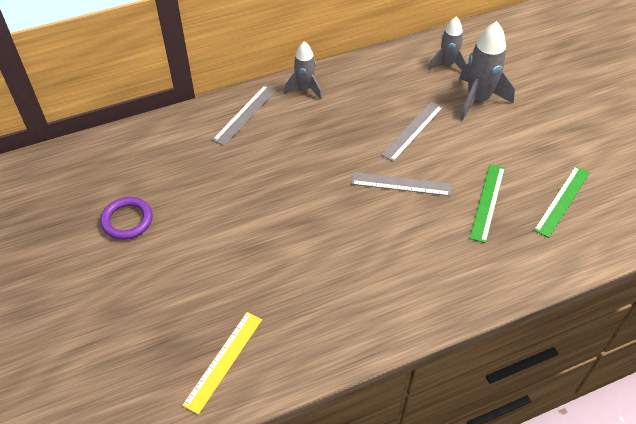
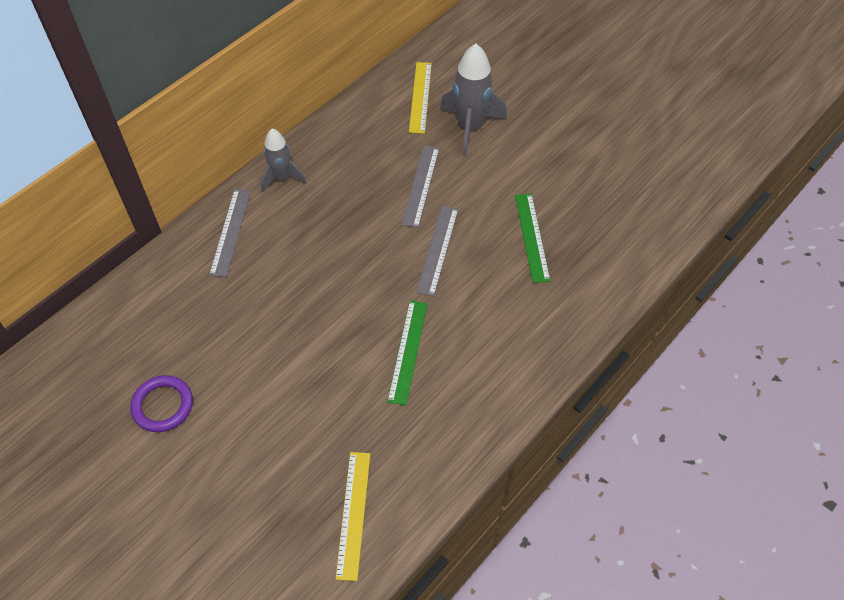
camera: 25 degrees left, 5 degrees up
grey ruler [351,172,451,196] -> grey ruler turned 60 degrees counterclockwise [416,206,459,296]
grey rocket [429,16,467,70] -> yellow ruler [409,62,432,134]
green ruler [534,166,590,238] -> green ruler moved to [387,301,428,405]

